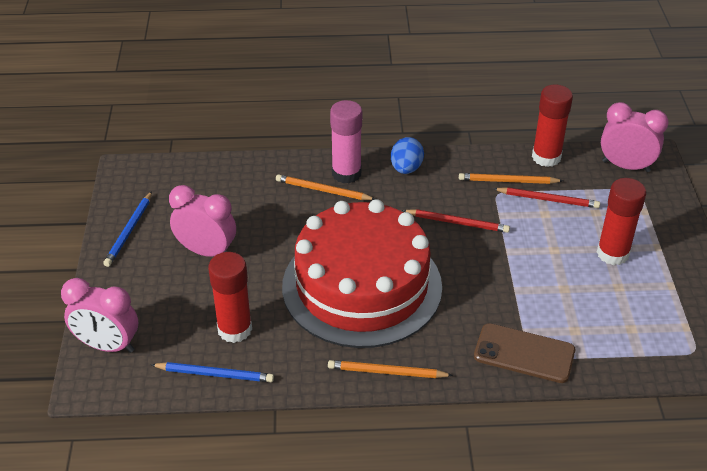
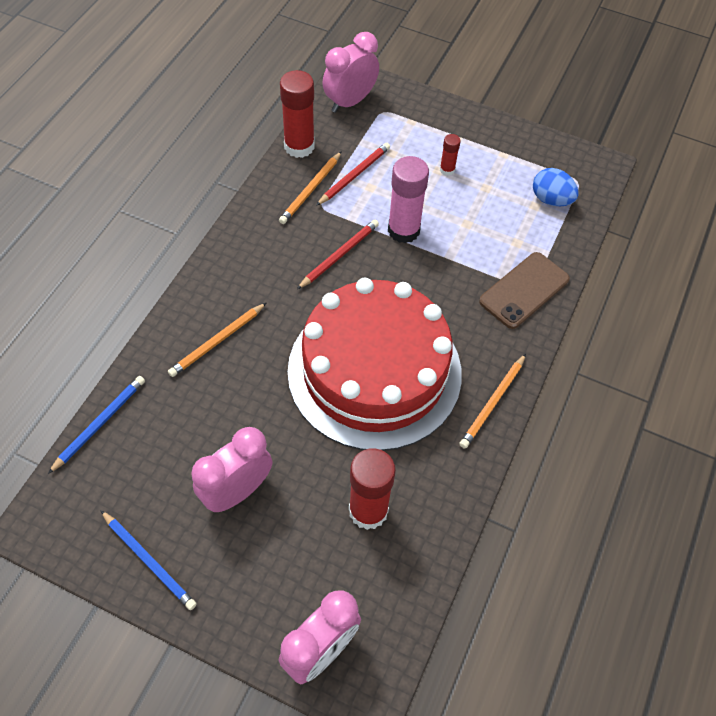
camera: 65 degrees left, 15 degrees up
blue pencil [151,362,274,382] -> blue pencil moved to [48,376,145,474]
pink glue stick [330,100,362,183] -> pink glue stick moved to [388,156,429,244]
blue egg [391,137,424,174] -> blue egg moved to [533,168,578,206]
red glue stick [597,178,646,265] -> red glue stick [440,134,461,176], size x0.50

